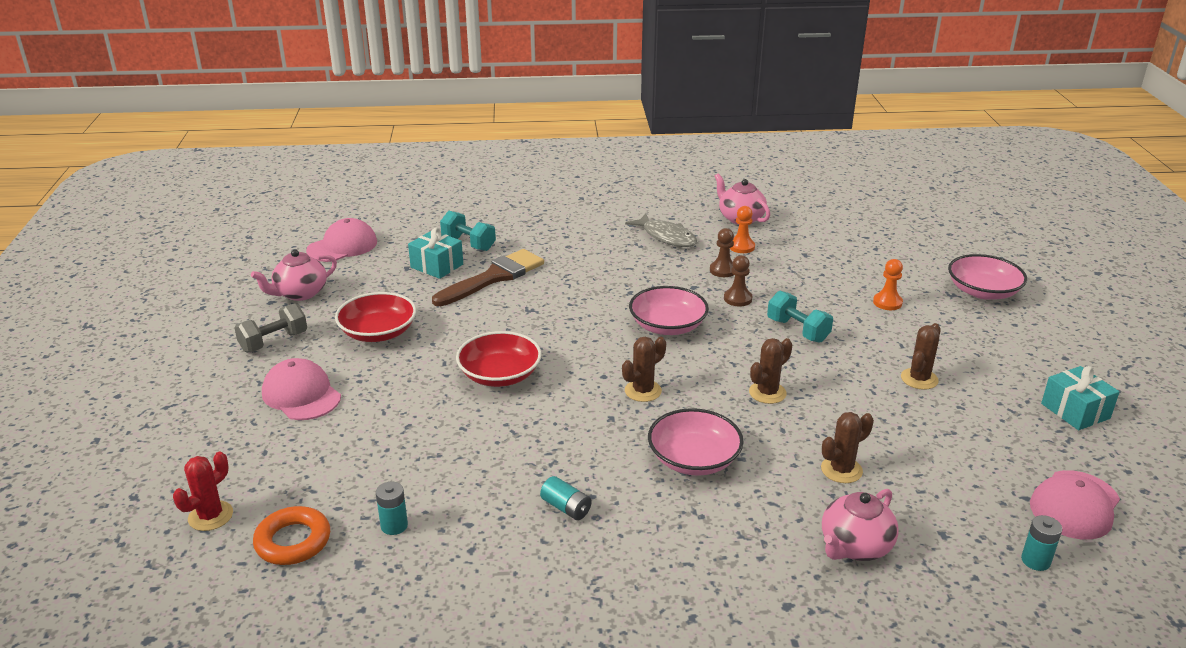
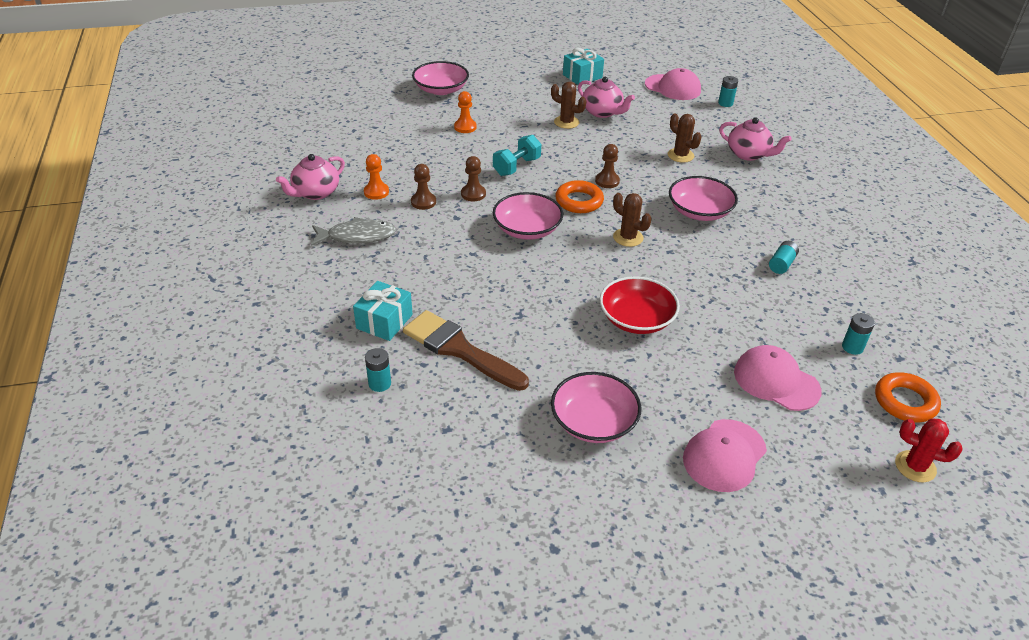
camera: 100 degrees left, 10 degrees up
grey dumbbell [234,303,307,353] -> none
pink teapot [251,249,337,301] -> pink teapot moved to [578,77,635,118]
pink cap [306,218,377,262] -> pink cap moved to [734,345,822,411]
red bowl [335,292,416,342] -> pink bowl [551,372,641,443]
turquoise gift [408,228,463,279] -> turquoise gift moved to [353,281,413,341]
turquoise dumbbell [440,211,496,251] -> turquoise battery [365,348,391,392]
grey fish [625,213,697,247] -> grey fish turned 45 degrees clockwise [311,217,396,246]
brown cactus [749,338,792,404] -> brown pawn [595,144,620,188]
none -> orange ring [555,180,604,213]

